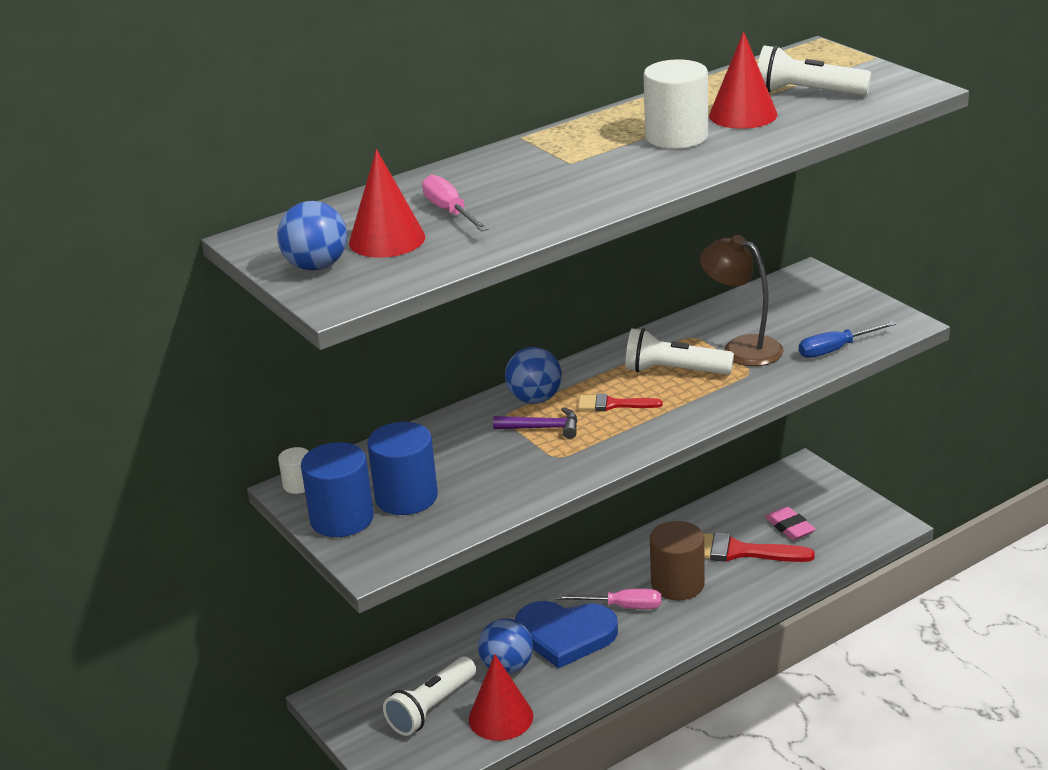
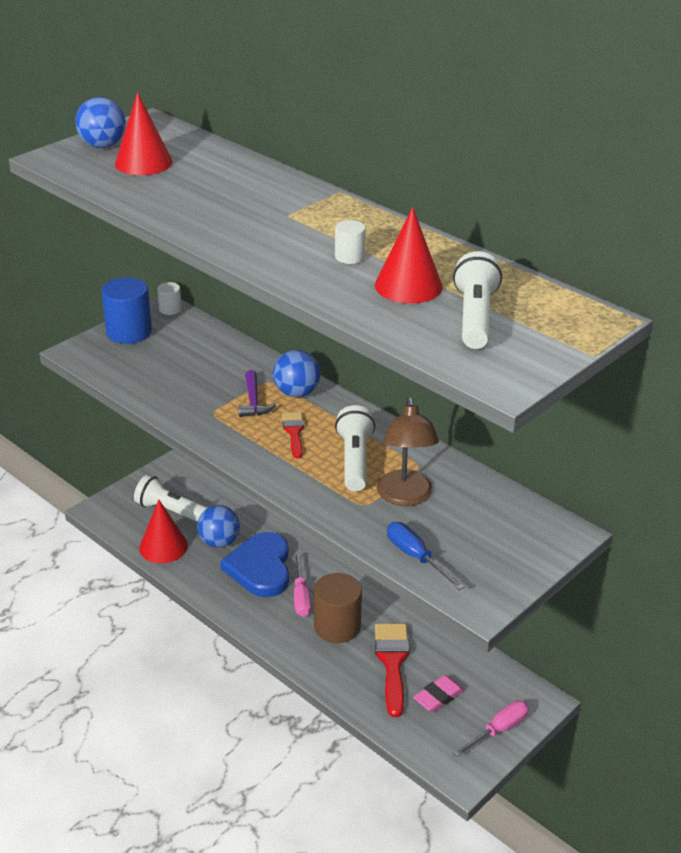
camera: 75 degrees right, 5 degrees up
blue cylinder [367,422,438,515] -> none
pink screwdriver [422,174,488,232] -> pink screwdriver moved to [453,701,529,757]
white cylinder [644,59,708,149] -> white cylinder [335,220,366,264], size x0.51
brown lamp [700,235,784,366] -> brown lamp turned 150 degrees clockwise [377,397,439,506]

